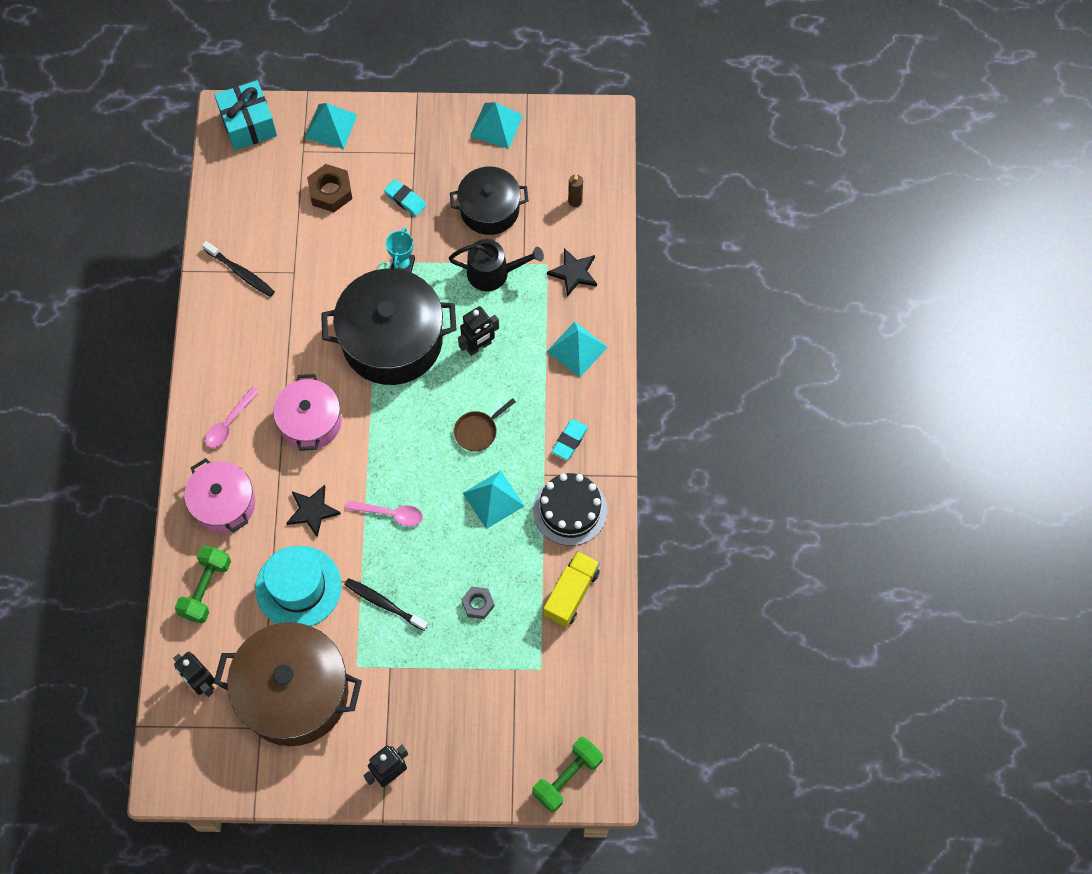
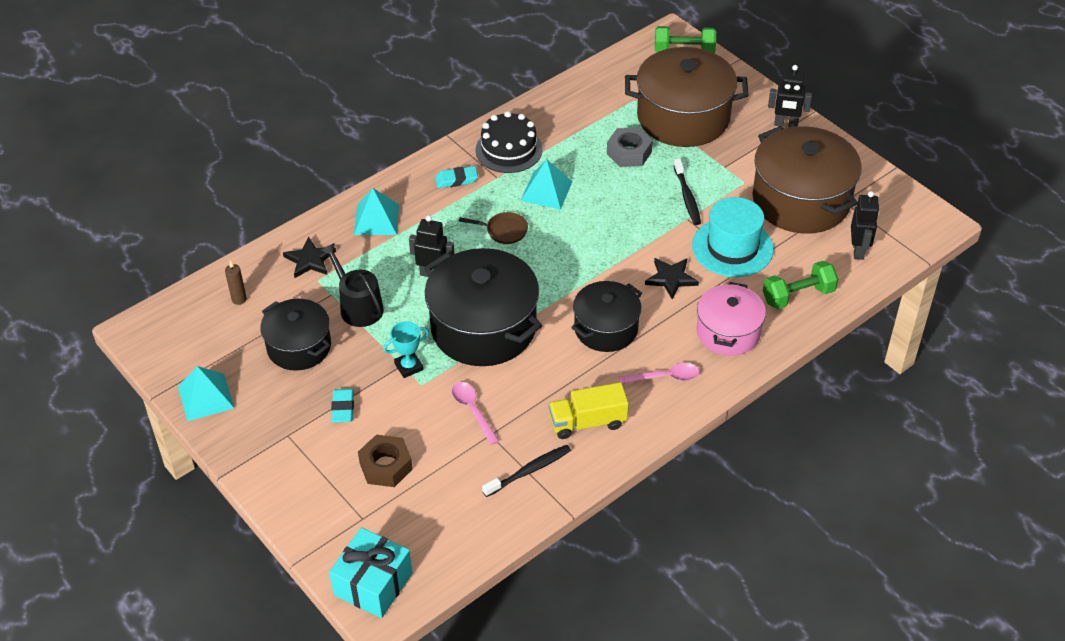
camera: 130 degrees left, 20 degrees down
black toothbrush [202,241,275,297] -> black toothbrush turned 60 degrees clockwise [482,445,571,497]
pink pot [273,374,342,451] -> black pot [571,281,642,352]
turquoise pyramid [305,103,358,149] -> none
pink spoon [346,500,423,526] -> pink spoon moved to [452,382,499,445]
grey nut [461,586,495,619] -> grey nut [607,128,653,167], size x1.55
yellow truck [543,551,600,627] -> yellow truck moved to [549,382,629,439]
none -> brown pot [625,47,749,147]

